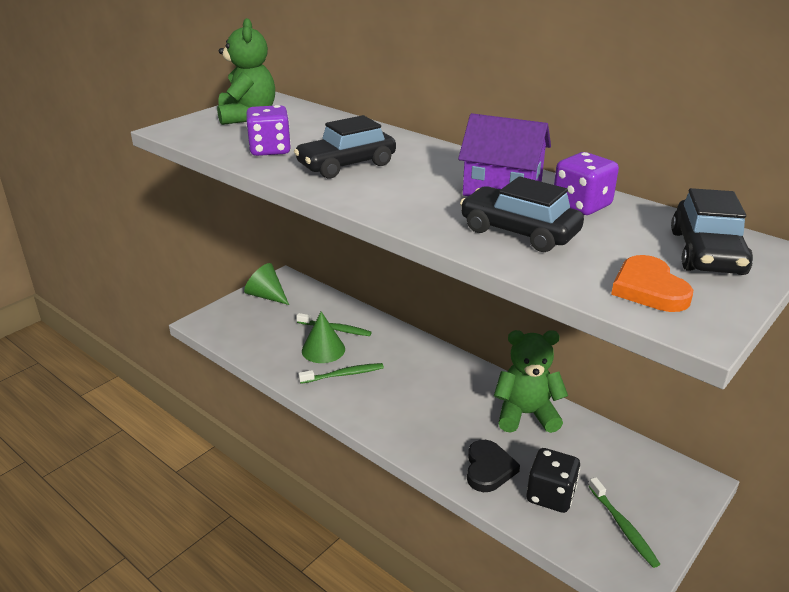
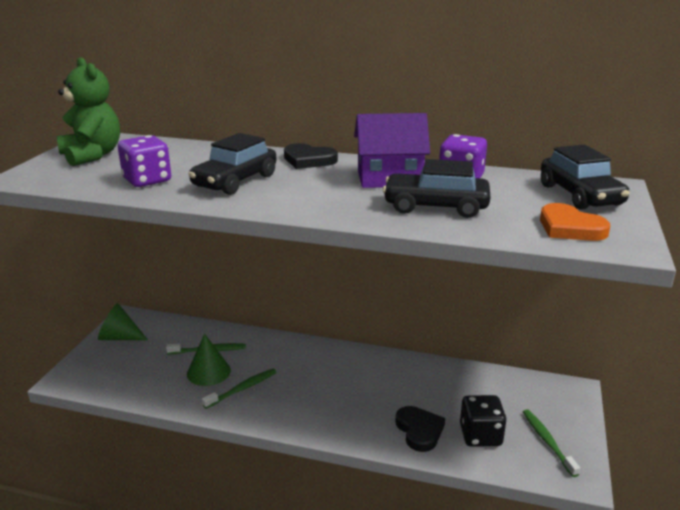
camera: 25 degrees left, 5 degrees down
green teddy bear [494,330,568,433] -> none
green toothbrush [588,477,660,568] -> green toothbrush turned 150 degrees counterclockwise [523,409,580,477]
none -> black heart [284,143,338,169]

